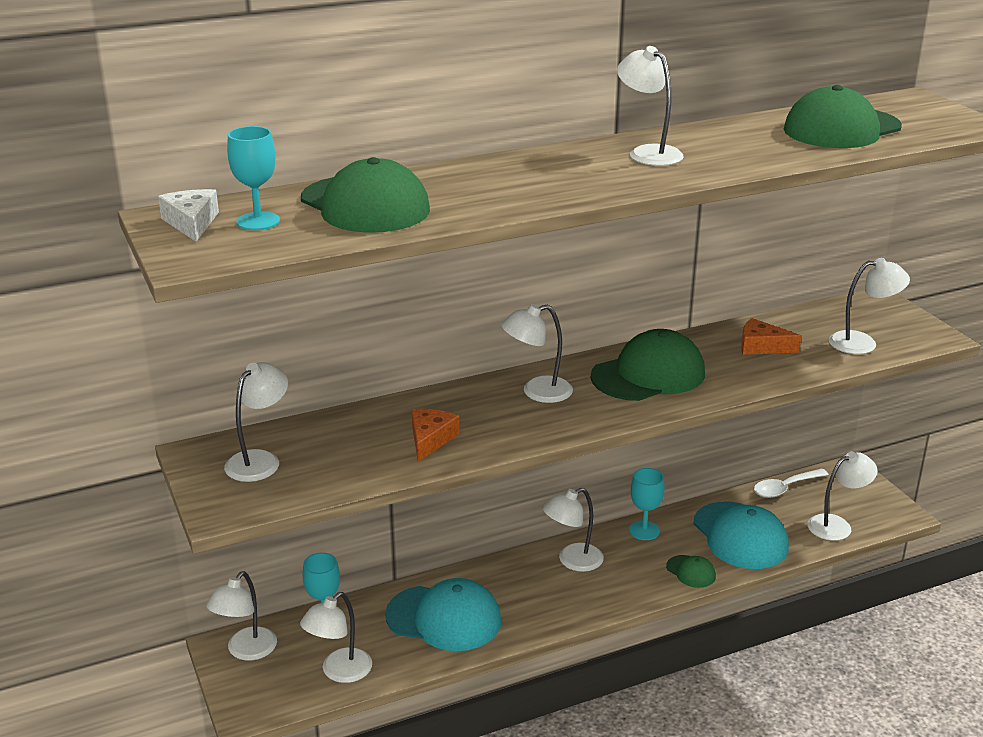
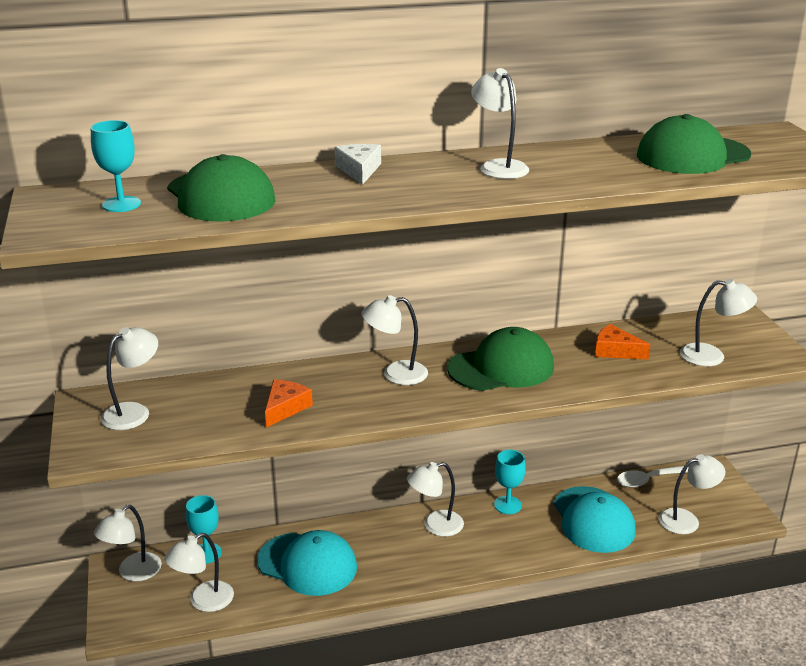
camera: 10 degrees right, 0 degrees up
white cheese [158,189,219,242] -> white cheese moved to [335,144,381,185]
green cap [666,555,716,588] -> none

